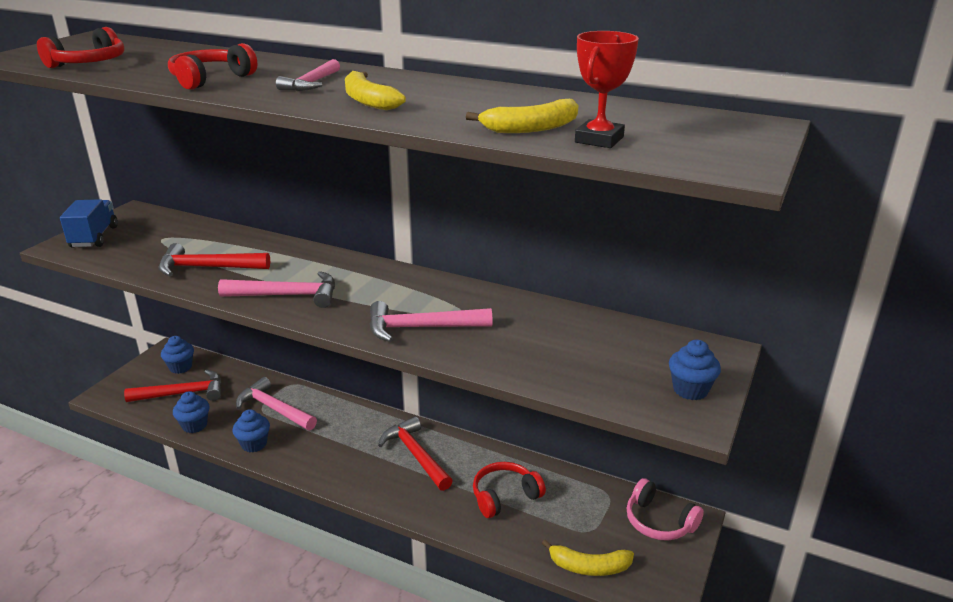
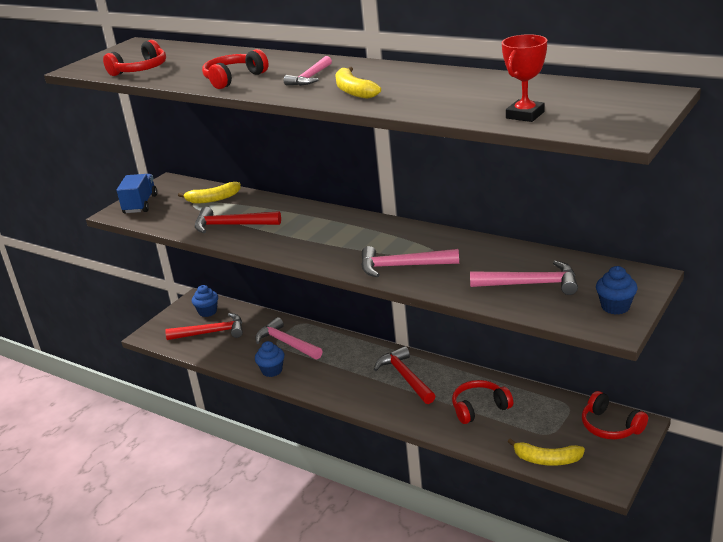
camera: 10 degrees right, 0 degrees up
blue cupcake [173,391,209,433] -> none
pink hammer [218,271,335,308] -> pink hammer moved to [470,261,578,295]
yellow banana [466,99,579,133] -> yellow banana moved to [178,182,241,203]
pink headphones [627,478,704,541] -> red headphones [582,391,648,439]

